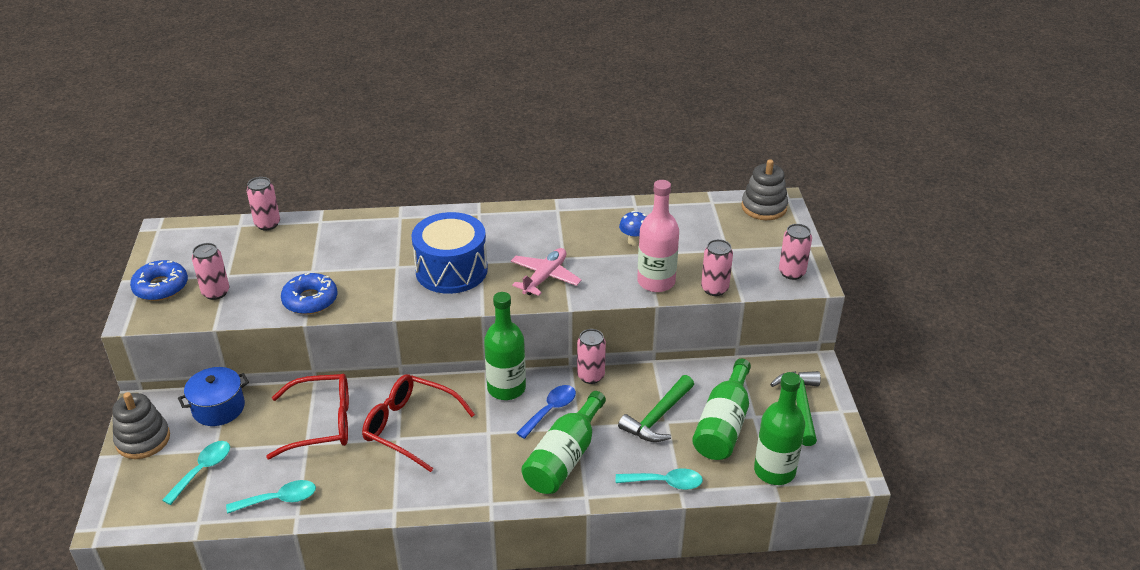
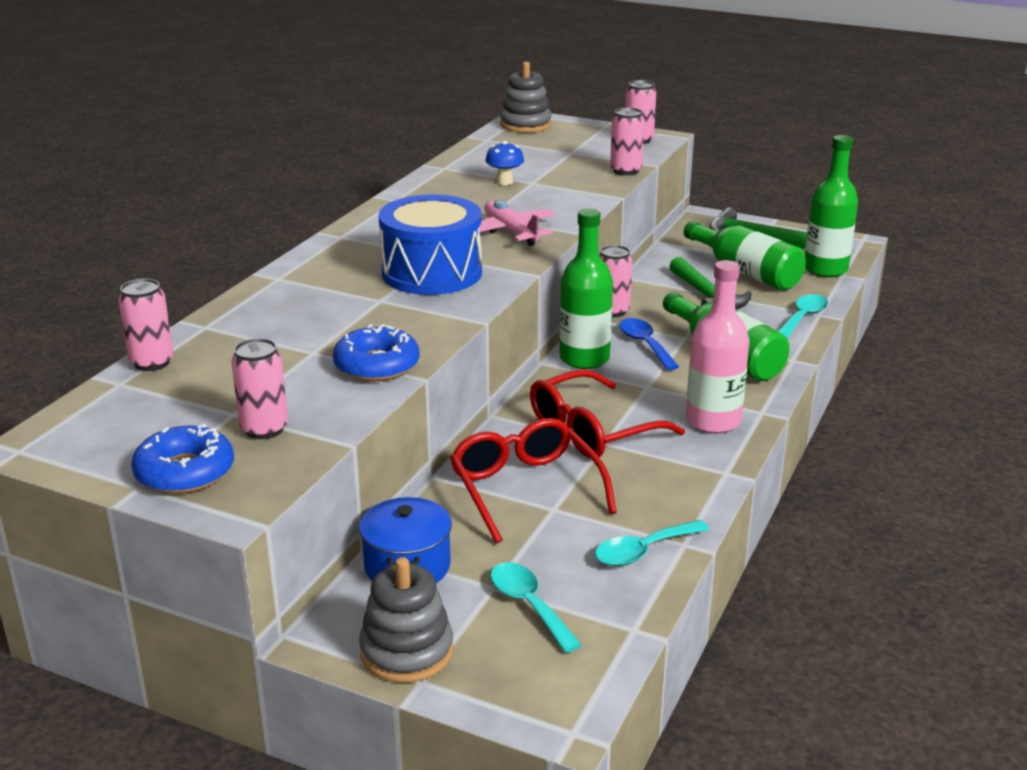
camera: 60 degrees left, 10 degrees down
turquoise spoon [226,480,316,514] -> turquoise spoon turned 135 degrees counterclockwise [595,520,710,566]
red glasses [266,374,349,459] -> red glasses turned 45 degrees counterclockwise [450,418,617,544]
pink bottle [637,180,679,292] -> pink bottle moved to [686,260,750,433]

